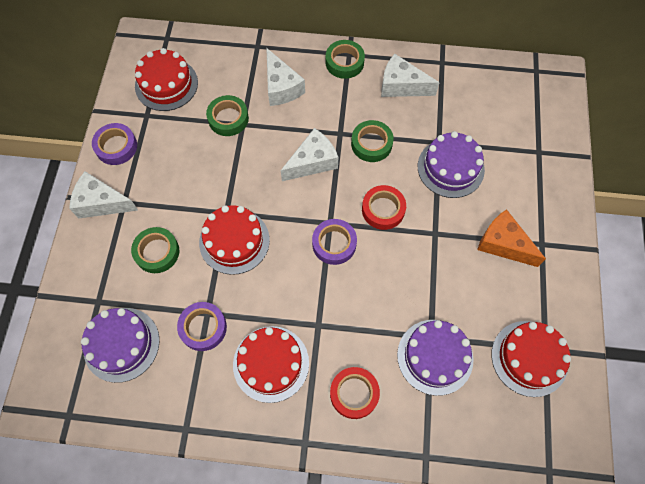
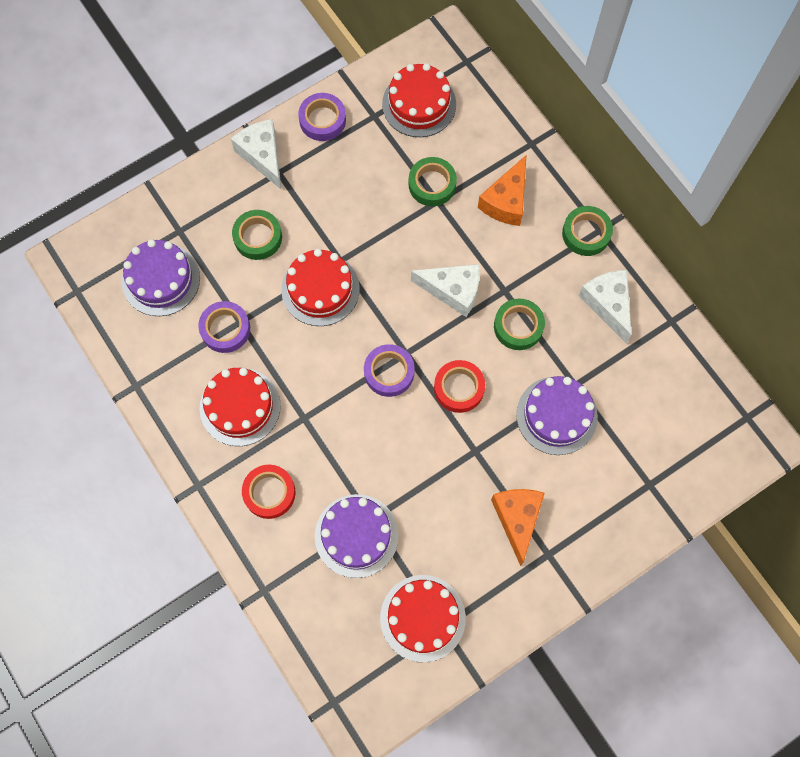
camera: 50 degrees right, 5 degrees up
white cheese [266,48,305,106] -> orange cheese [478,155,526,226]

